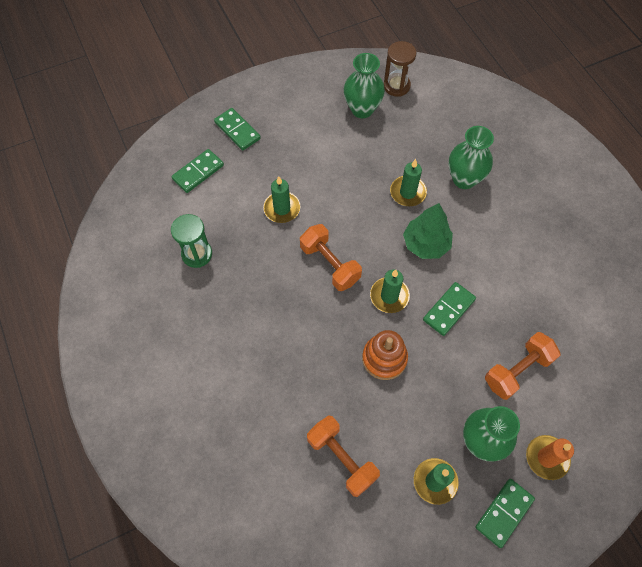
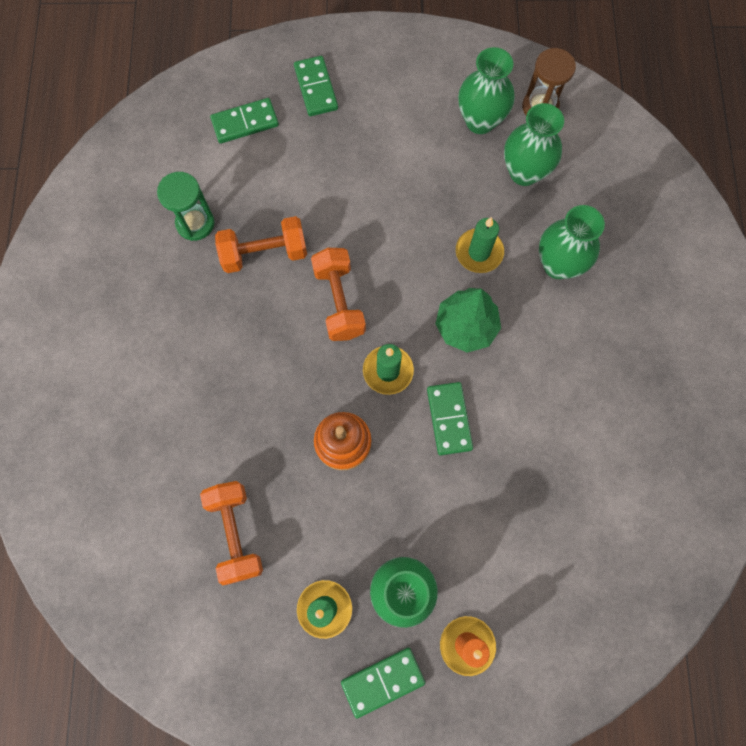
camera: 25 degrees right, 10 degrees up
green candle [263,176,300,223] -> none
green domino [423,282,476,336] -> green domino turned 75 degrees counterclockwise [427,382,473,455]
orange dumbbell [485,332,560,400] -> orange dumbbell moved to [215,216,307,273]
none -> green vase [504,103,564,186]

